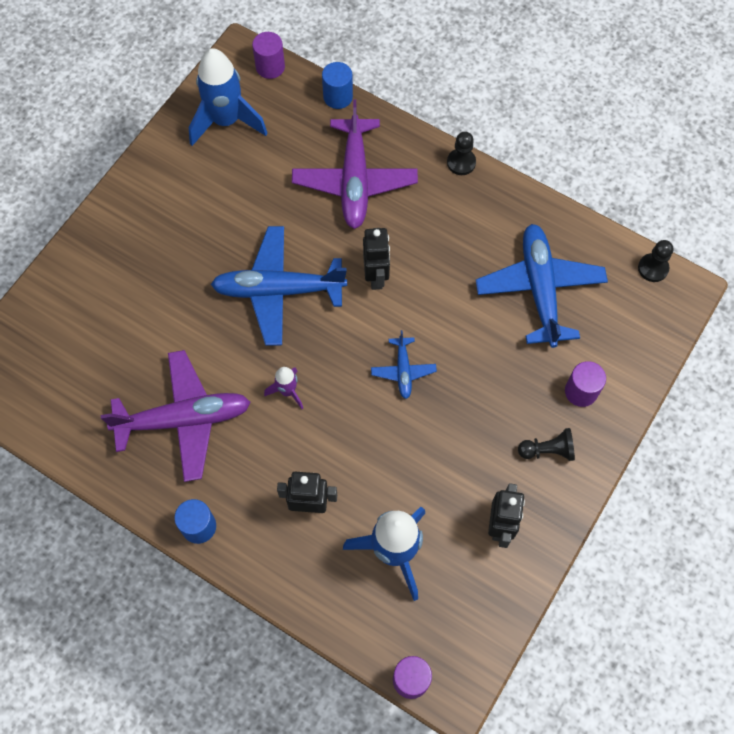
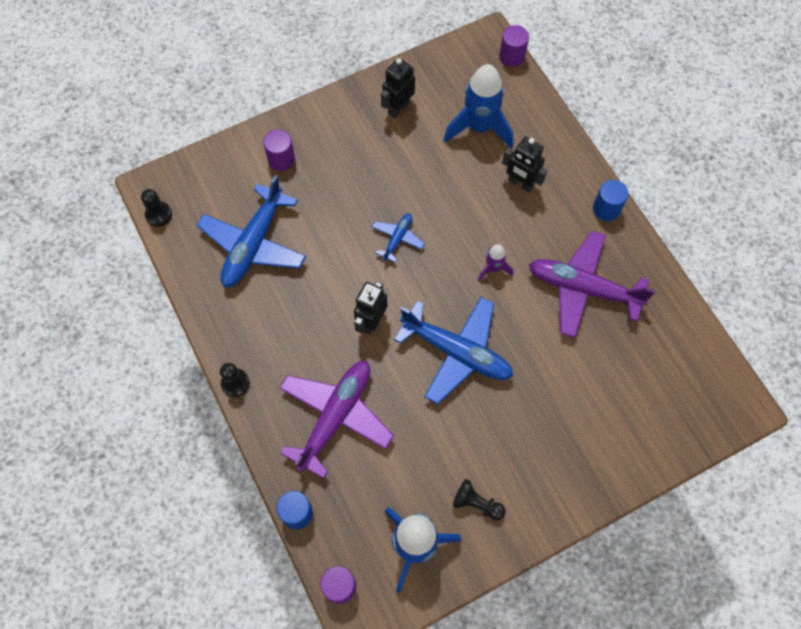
camera: 150 degrees left, 0 degrees up
black pawn [518,428,575,461] -> black pawn moved to [453,479,506,521]

